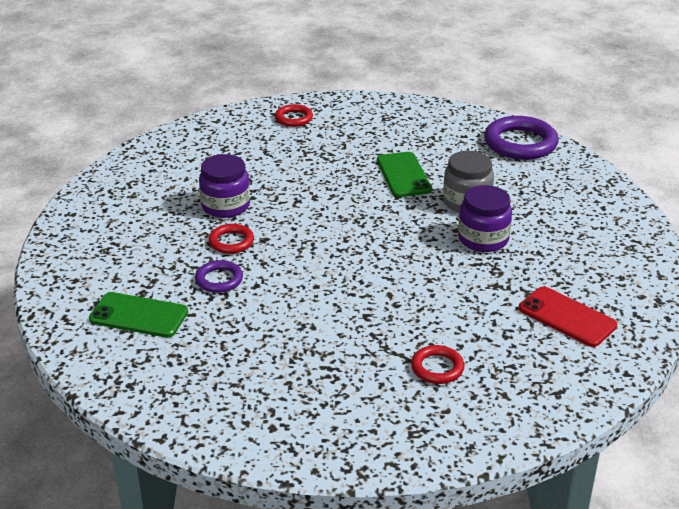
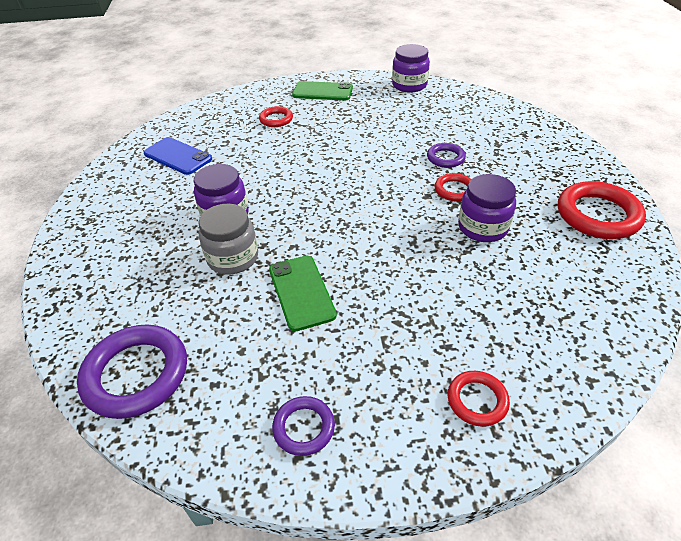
camera: 175 degrees right, 10 degrees up
green phone [89,292,188,337] -> green phone moved to [292,81,353,100]
red phone [519,286,617,347] -> blue phone [144,137,212,175]
none -> purple ring [272,396,335,456]
none -> purple jar [392,44,430,92]
none -> red ring [558,181,646,239]

